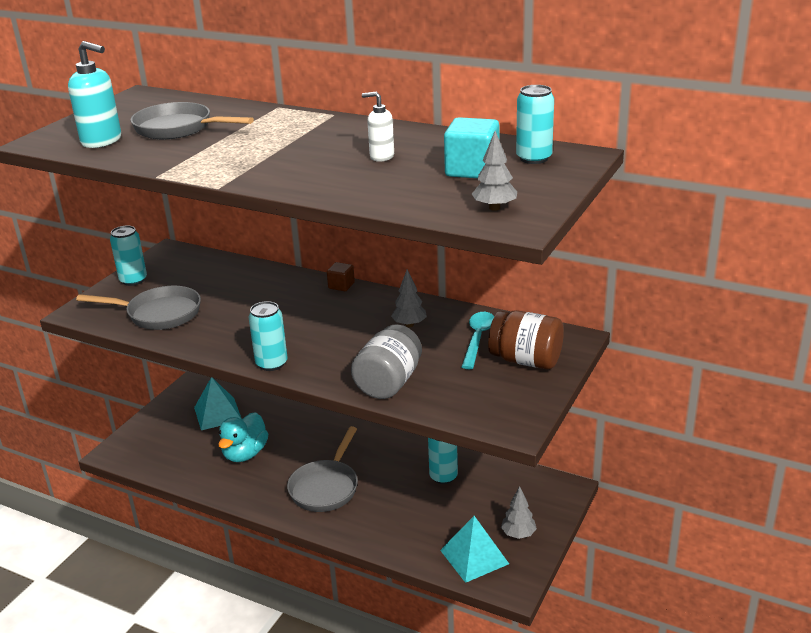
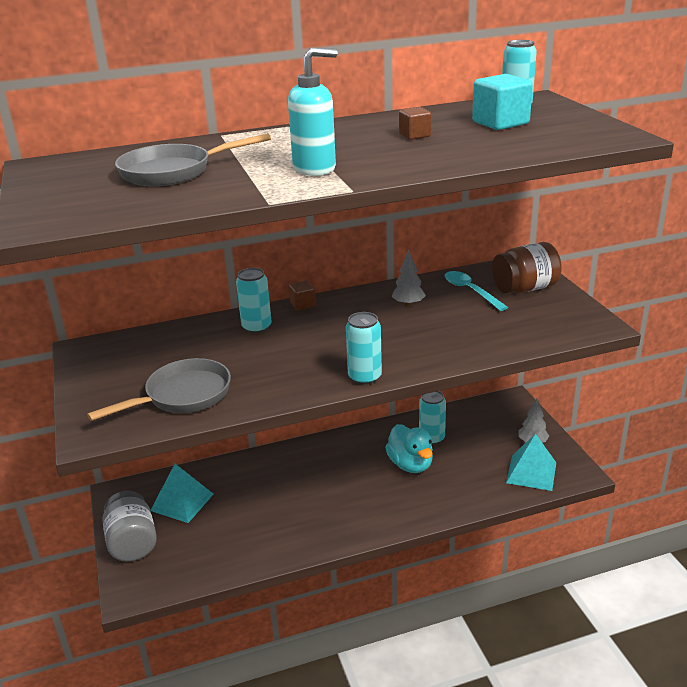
camera: 45 degrees left, 0 degrees up
turquoise soap dispenser [68,41,121,148] -> turquoise soap dispenser moved to [288,47,337,176]
turquoise can [110,226,147,286] -> turquoise can moved to [236,268,272,333]
turquoise duck [218,412,268,462] -> turquoise duck moved to [385,424,433,473]
grey pan [287,426,358,512] -> none
grey jar [351,325,422,399] -> grey jar moved to [102,491,157,562]
white soap dispenser [362,92,394,162] -> brown cube [399,107,431,140]
grey tree [472,131,517,211] -> none

